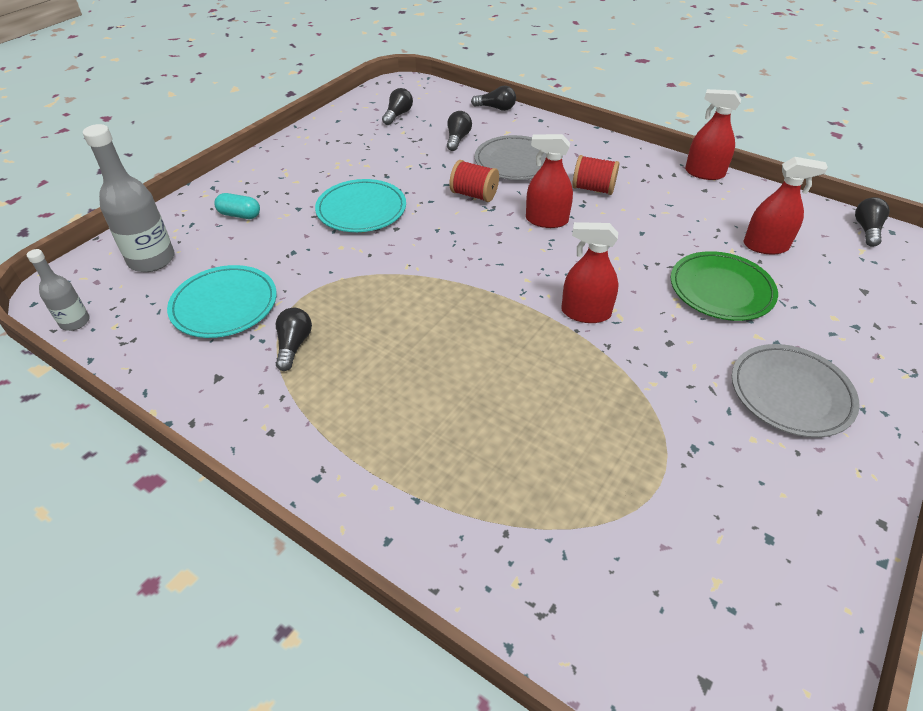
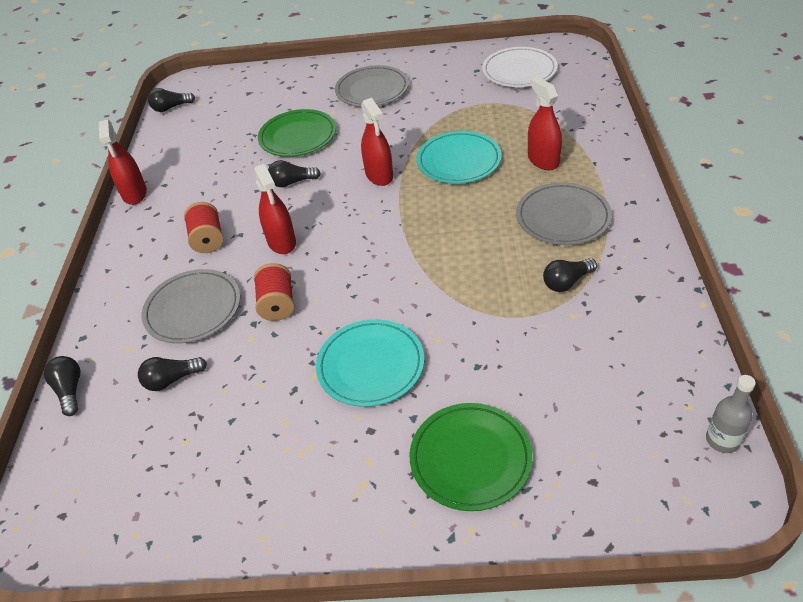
camera: 120 degrees left, 0 degrees up
grey bottle [83,124,175,272] -> none
turquoise plate [167,265,277,338] -> turquoise plate moved to [417,131,502,184]
turquoise capsule [214,193,260,219] -> green plate [410,403,533,511]
black light bulb [382,88,413,125] -> black light bulb moved to [268,160,321,187]
red spray bottle [744,157,828,255] -> red spray bottle moved to [528,77,562,170]
none -> white plate [482,47,558,87]
none -> grey plate [516,182,612,245]

